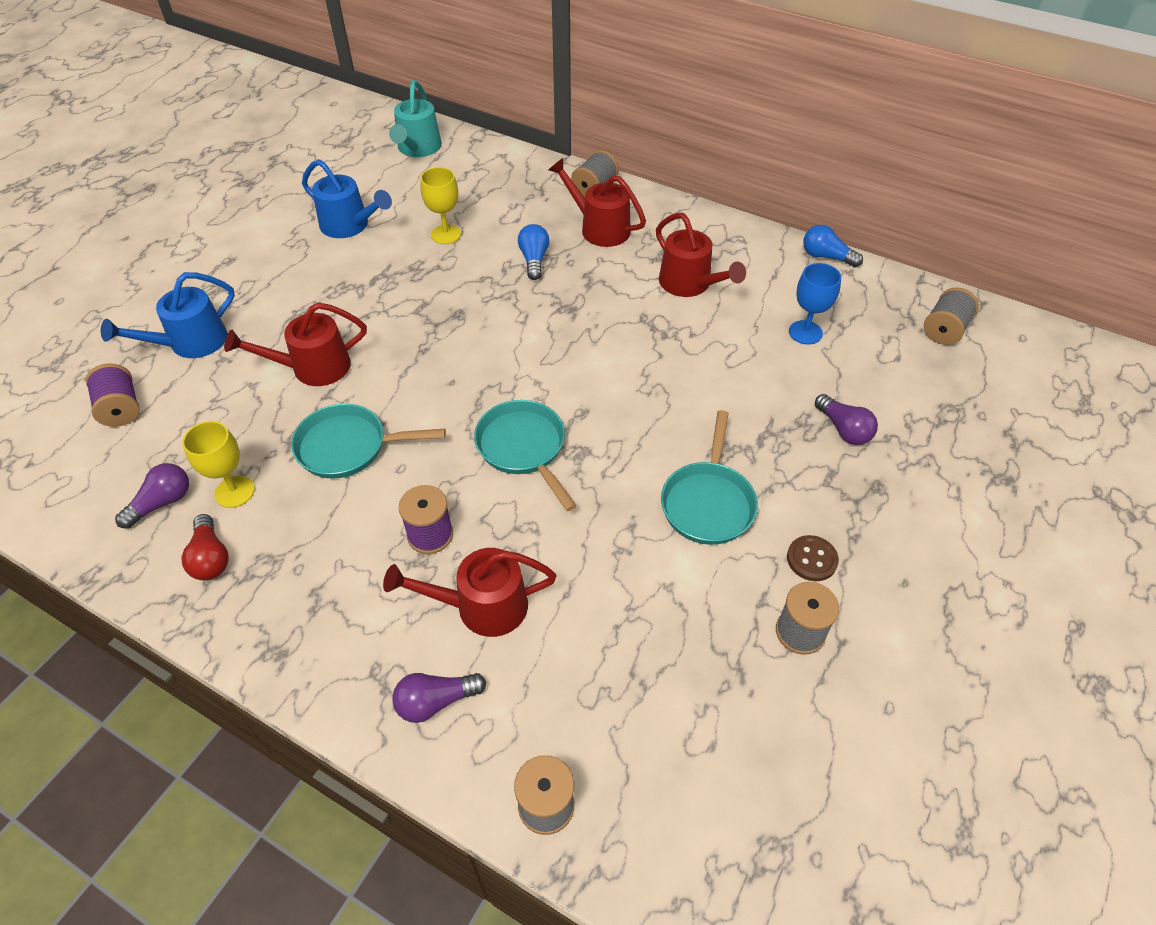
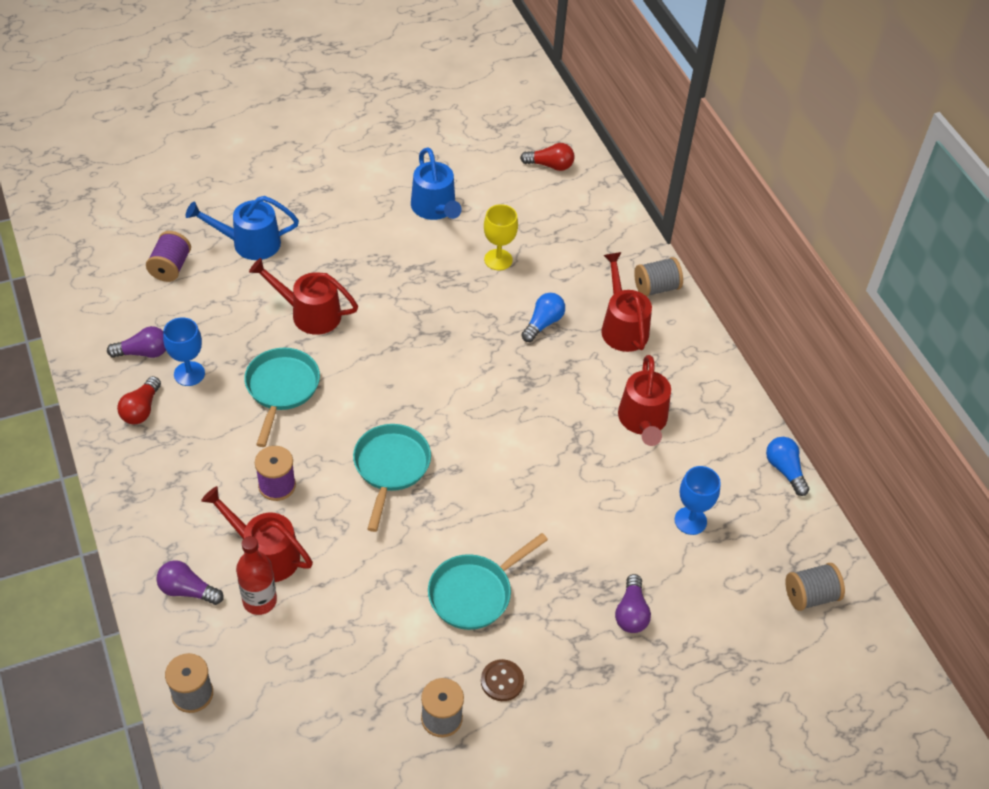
camera: 35 degrees right, 0 degrees up
yellow goblet [182,421,255,508] -> blue goblet [163,317,205,386]
turquoise pan [291,404,446,479] -> turquoise pan turned 60 degrees clockwise [244,348,320,447]
turquoise watering can [389,80,442,157] -> red light bulb [520,143,574,171]
none -> red bottle [236,536,277,615]

